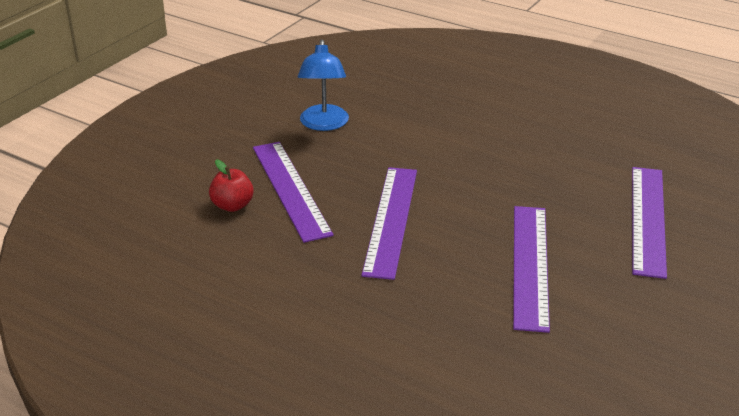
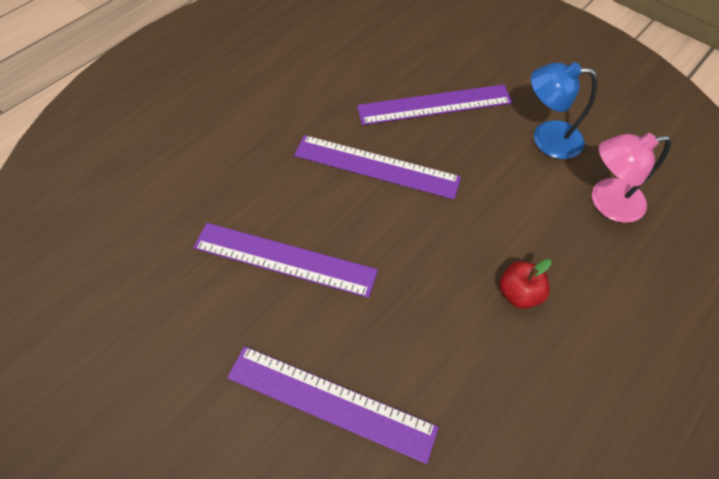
camera: 100 degrees right, 25 degrees up
red apple [209,159,254,212] -> red apple moved to [499,259,552,309]
none -> pink lamp [592,133,671,223]

